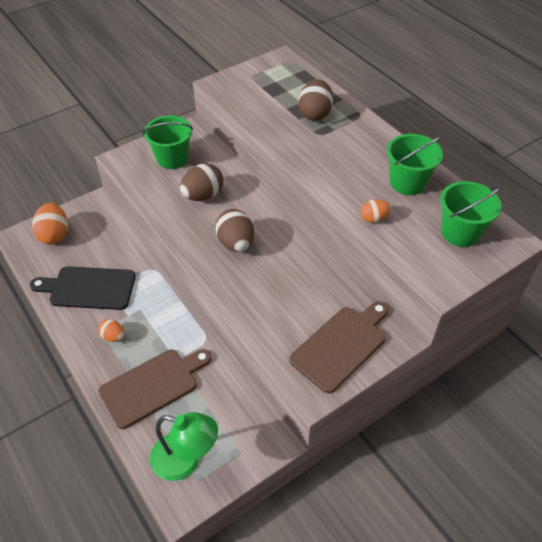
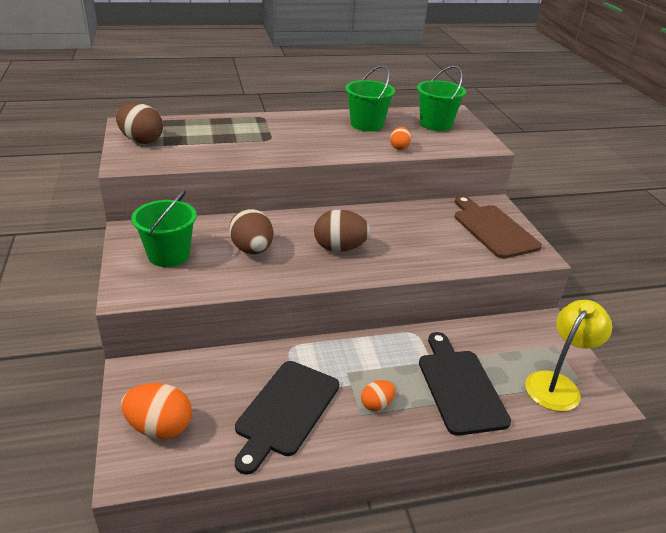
camera: 70 degrees left, 15 degrees down
brown cutting board [98,349,212,429] -> black cutting board [419,332,511,436]
green lamp [150,412,218,481] -> yellow lamp [525,300,612,412]
brown egg [298,79,333,121] -> brown egg moved to [116,103,163,144]

